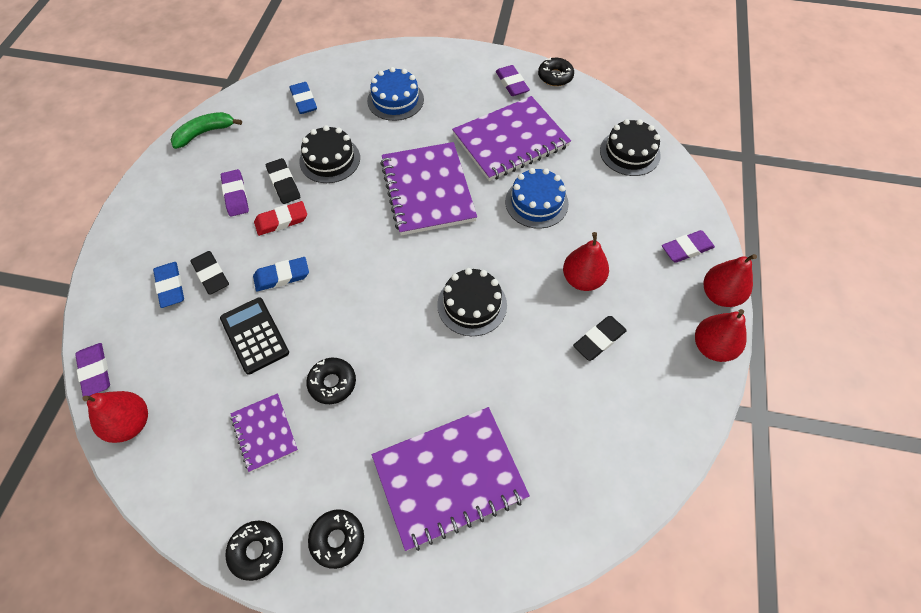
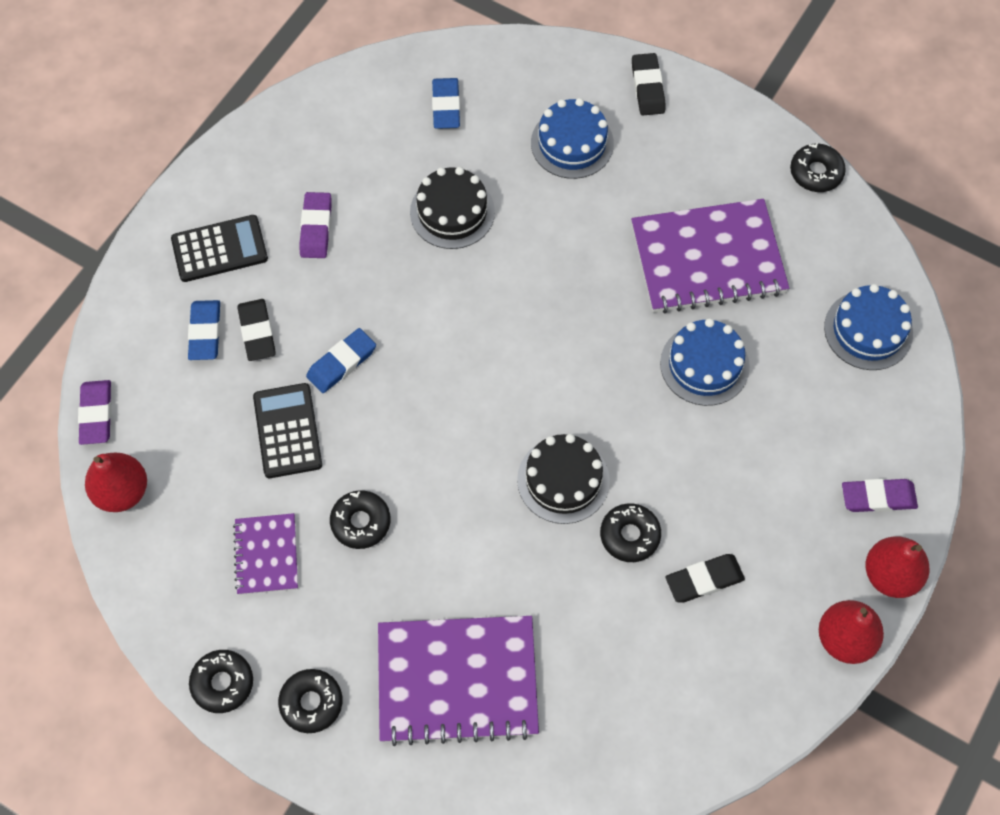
camera: 20 degrees right, 5 degrees up
green banana [171,112,242,149] -> none
blue eraser [253,257,309,292] -> blue eraser turned 45 degrees counterclockwise [306,328,376,393]
red eraser [254,201,307,236] -> none
black eraser [266,158,300,204] -> black eraser moved to [632,53,665,115]
purple notebook [380,142,477,236] -> none
purple eraser [496,65,530,96] -> none
red pear [563,232,609,291] -> none
black cake [600,119,661,176] -> blue cake [824,284,913,370]
none -> black calculator [171,215,268,282]
none -> black donut [600,503,661,562]

